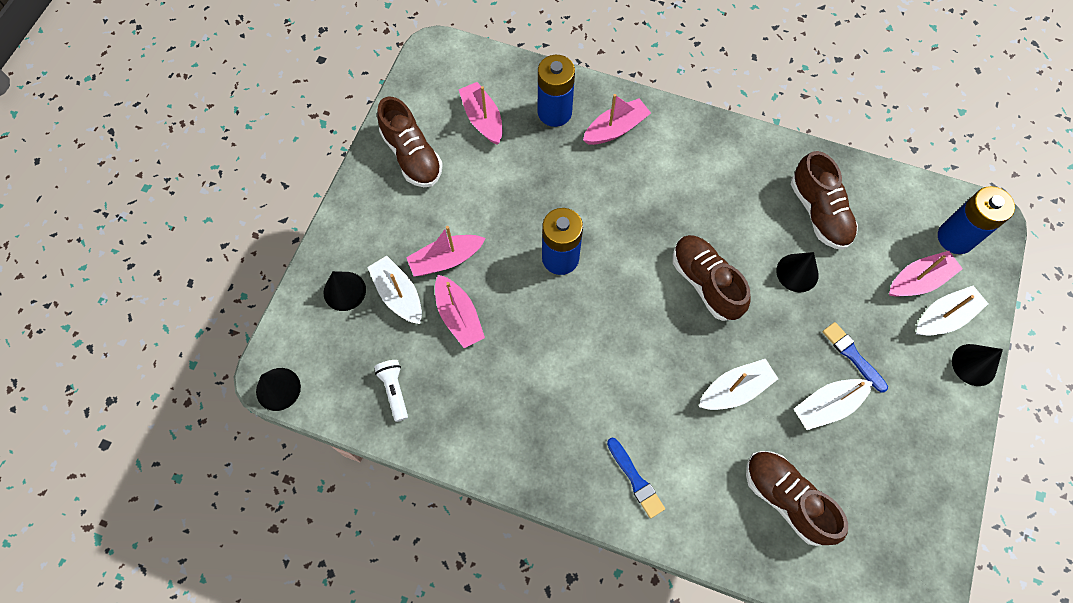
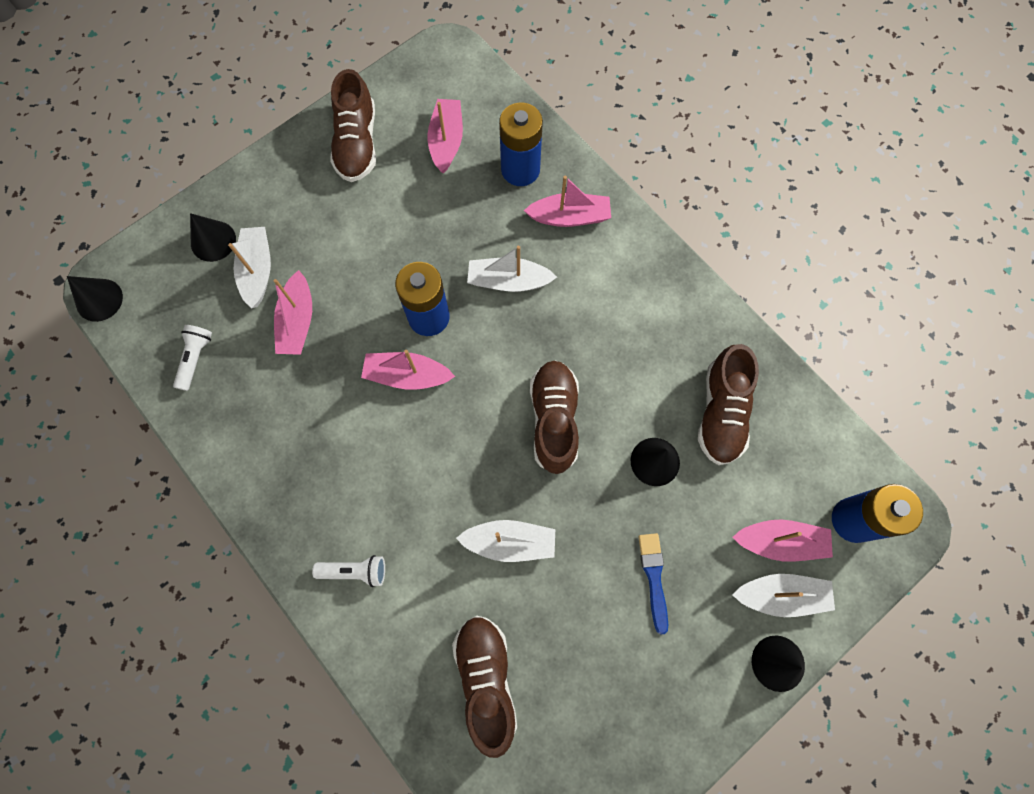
camera: 30 degrees right, 5 degrees up
pink boat [406,226,486,276] -> pink boat moved to [361,350,455,390]
blue brush [607,437,665,518] -> white flashlight [312,555,385,587]
white boat [794,379,873,430] -> white boat moved to [467,246,557,292]

